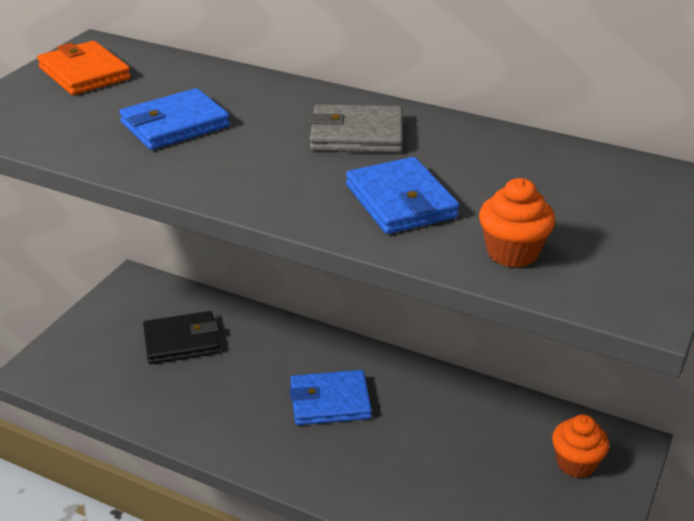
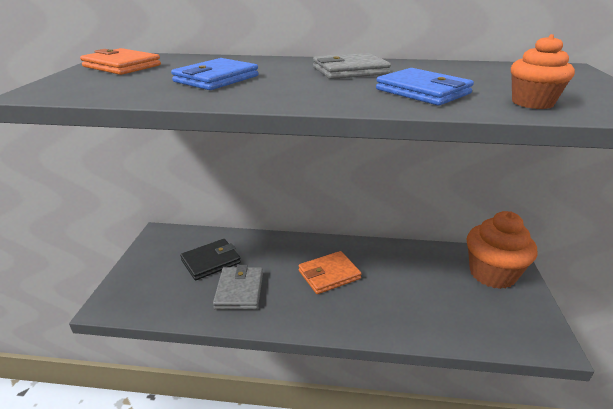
camera: 20 degrees left, 5 degrees down
blue wallet [290,370,372,425] -> orange wallet [298,251,362,294]
orange cupcake [552,414,610,478] -> orange cupcake [467,211,537,289], size x1.82
none -> grey wallet [213,265,263,310]

